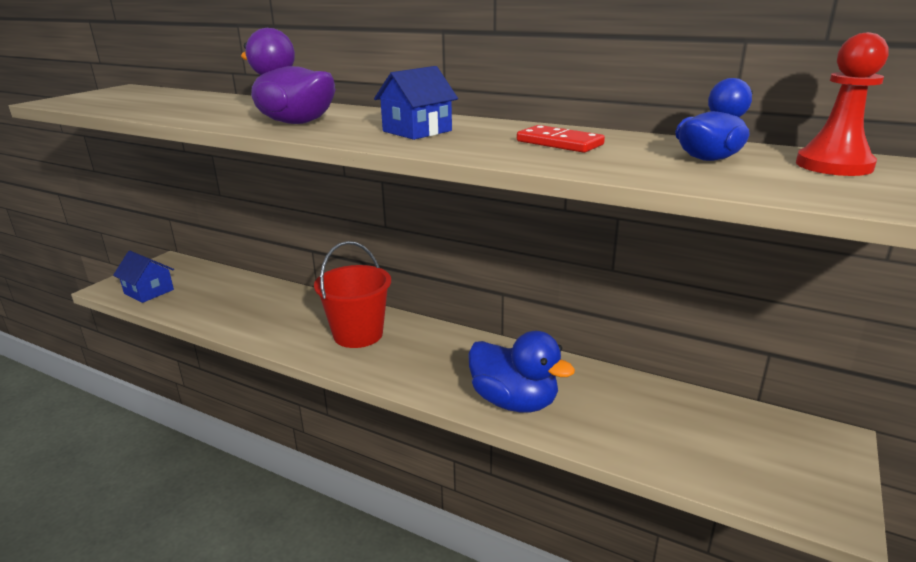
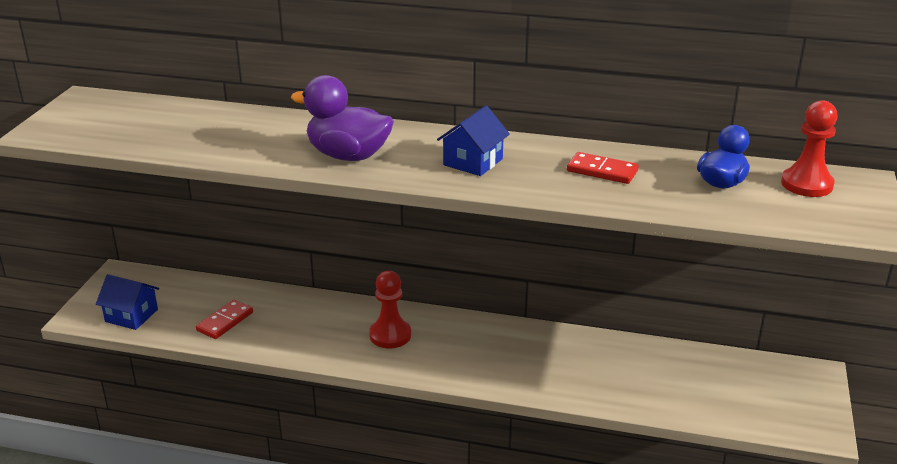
camera: 15 degrees left, 5 degrees up
red bucket [314,241,391,348] -> red pawn [369,271,411,348]
blue duck [468,331,575,412] -> none
none -> red domino [196,300,253,339]

